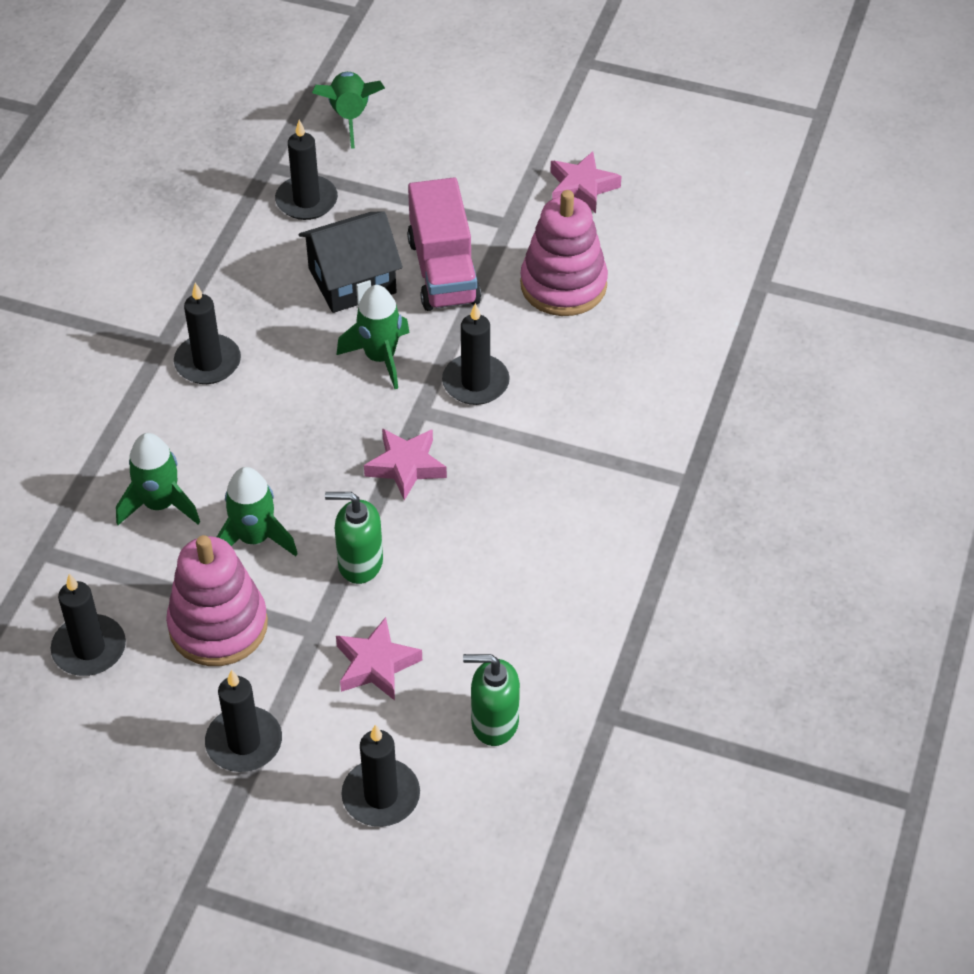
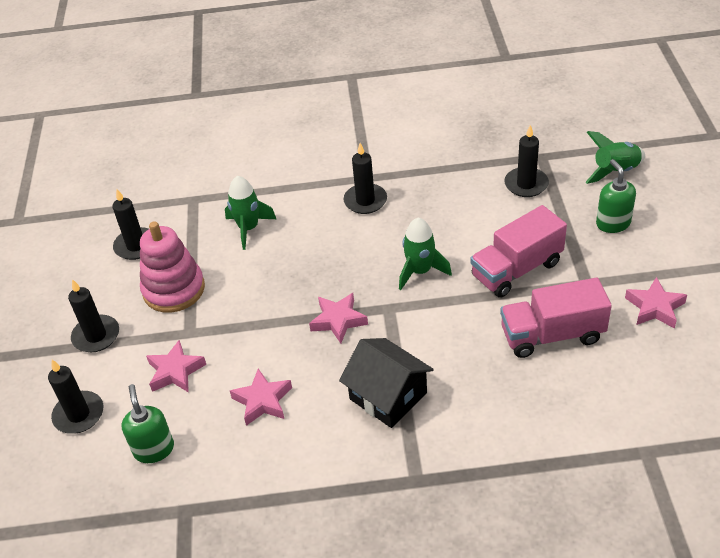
camera: 70 degrees right, 5 degrees down
green rocket [217,467,298,556] -> none
black house [299,211,403,313] -> black house moved to [339,338,434,428]
green soap dispenser [325,492,383,584] -> green soap dispenser moved to [596,159,636,233]
black candle [442,303,510,405] -> none
pink stacking toy [520,190,608,316] -> pink truck [500,277,612,358]
none -> pink star [230,369,292,426]

